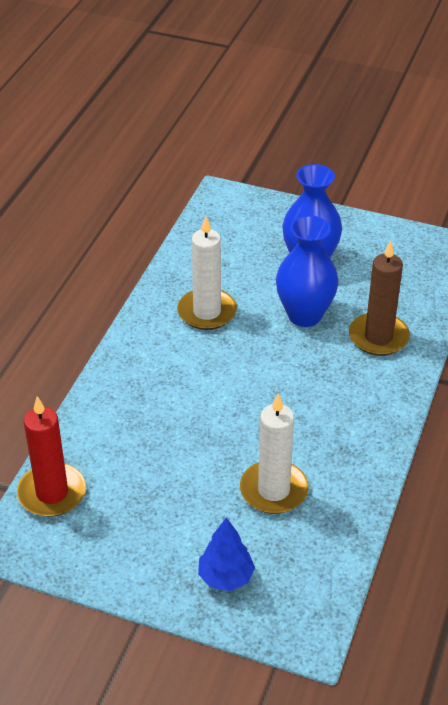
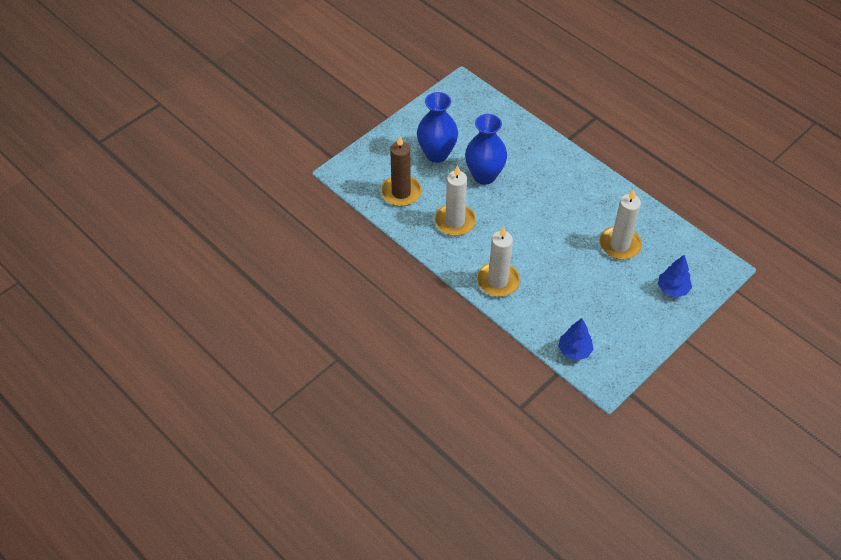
camera: 65 degrees left, 10 degrees up
red candle [17,396,86,517] -> blue tree [558,318,594,361]
brown candle [349,240,410,356] -> brown candle moved to [381,136,422,206]
none -> white candle [477,226,520,297]

